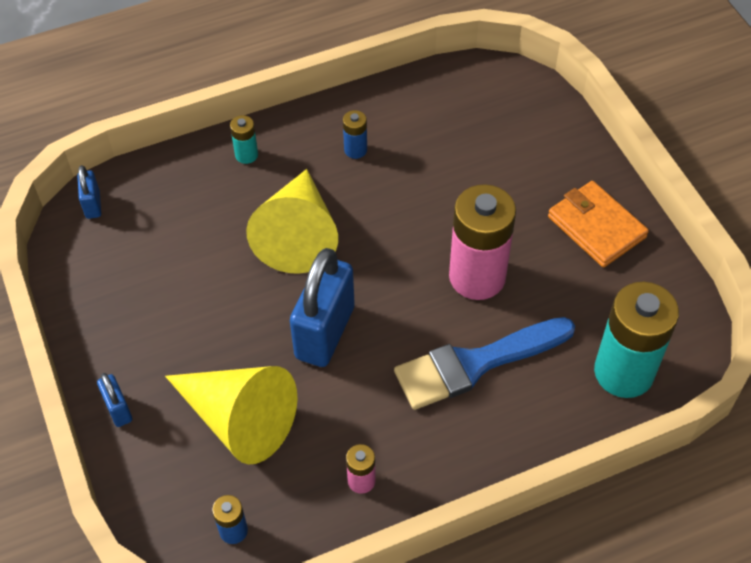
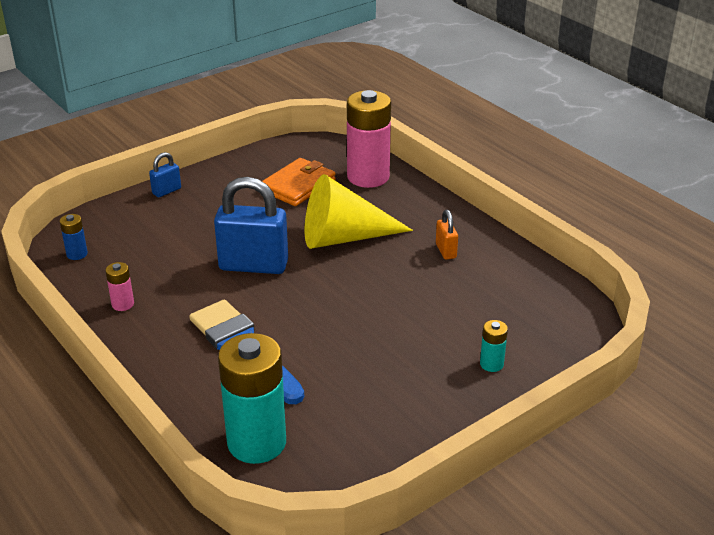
camera: 75 degrees right, 20 degrees down
blue padlock [77,165,101,219] -> none
yellow cone [165,366,297,465] -> none
turquoise battery [230,115,258,164] -> turquoise battery moved to [480,320,508,372]
blue battery [343,110,367,159] -> orange padlock [436,210,458,260]
pink battery [449,184,516,300] -> pink battery moved to [347,90,391,188]
orange wallet [548,181,649,267] -> orange wallet moved to [262,158,336,206]

